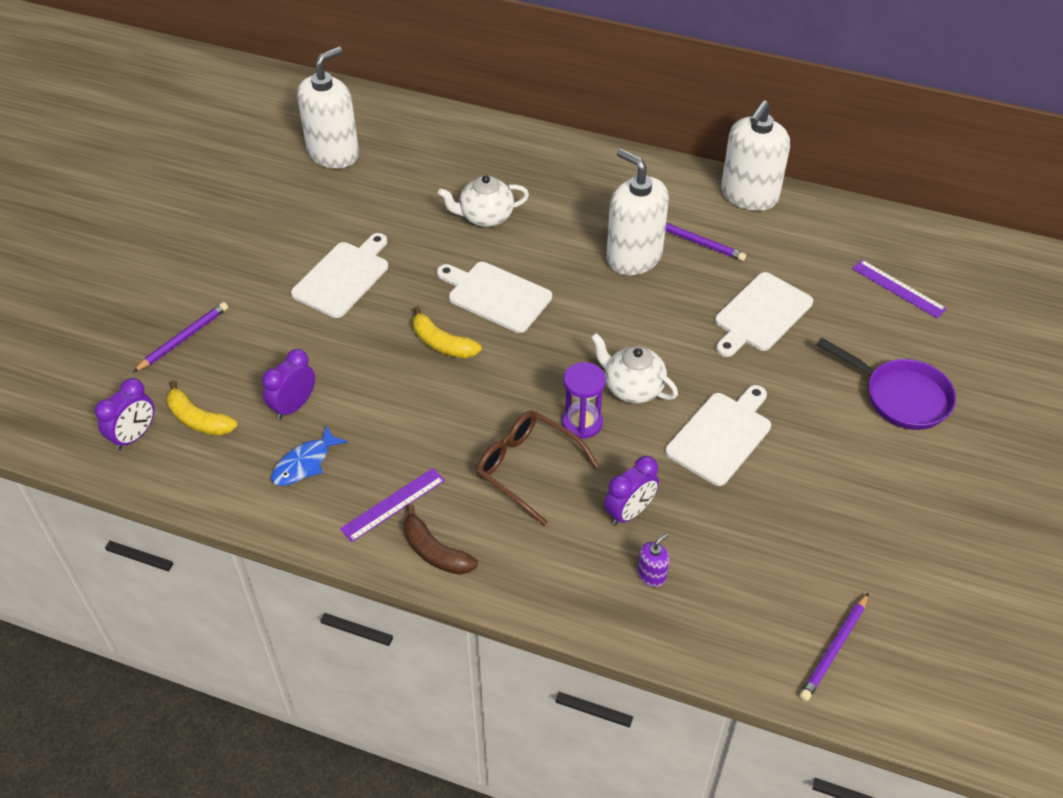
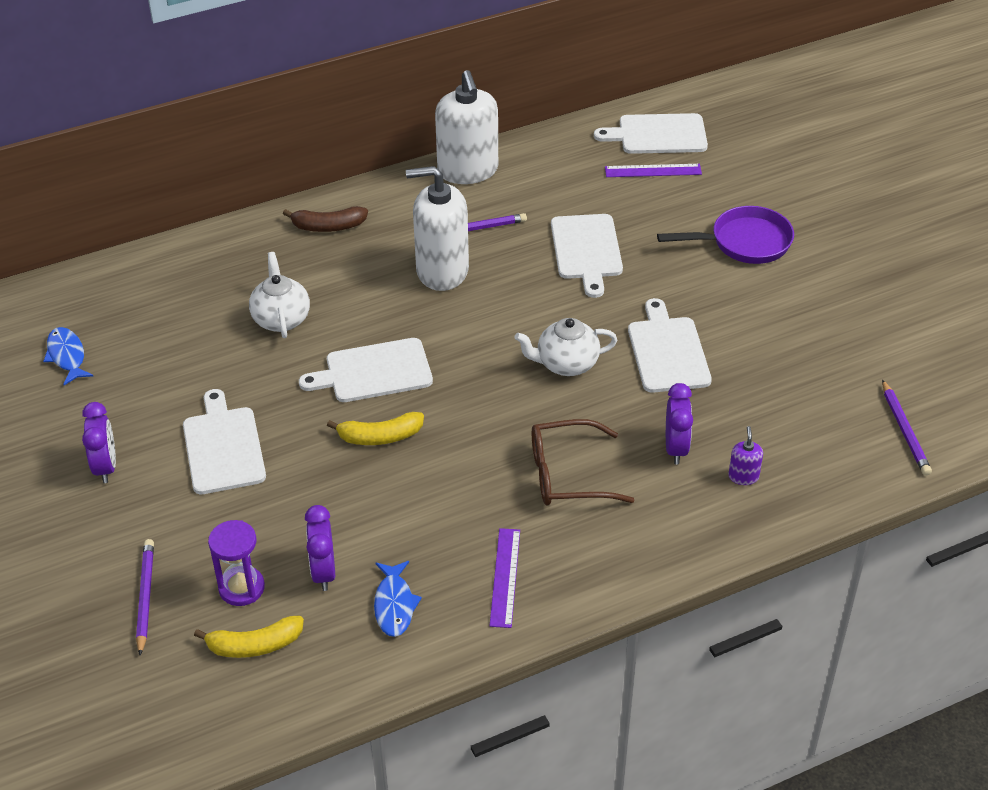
camera: 45 degrees left, 5 degrees down
purple clock [95,378,154,450] -> purple clock moved to [82,402,116,483]
white soap dispenser [297,46,359,168] -> blue fish [43,327,93,385]
brown banana [404,504,478,575] -> brown banana moved to [283,206,368,232]
white teapot [438,175,529,227] -> white teapot turned 135 degrees clockwise [249,252,310,338]
purple hourglass [562,362,606,439] -> purple hourglass moved to [208,520,265,606]
none -> white cutting board [594,113,708,154]

